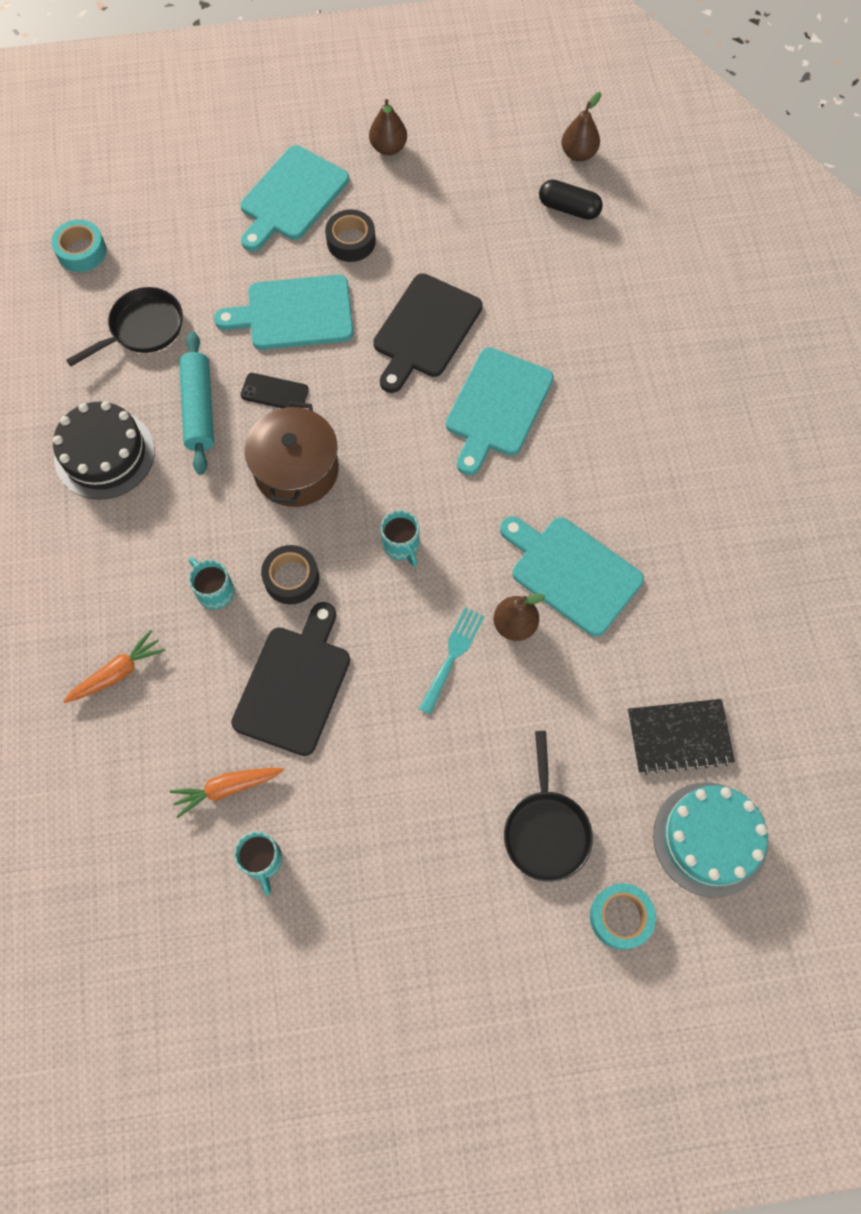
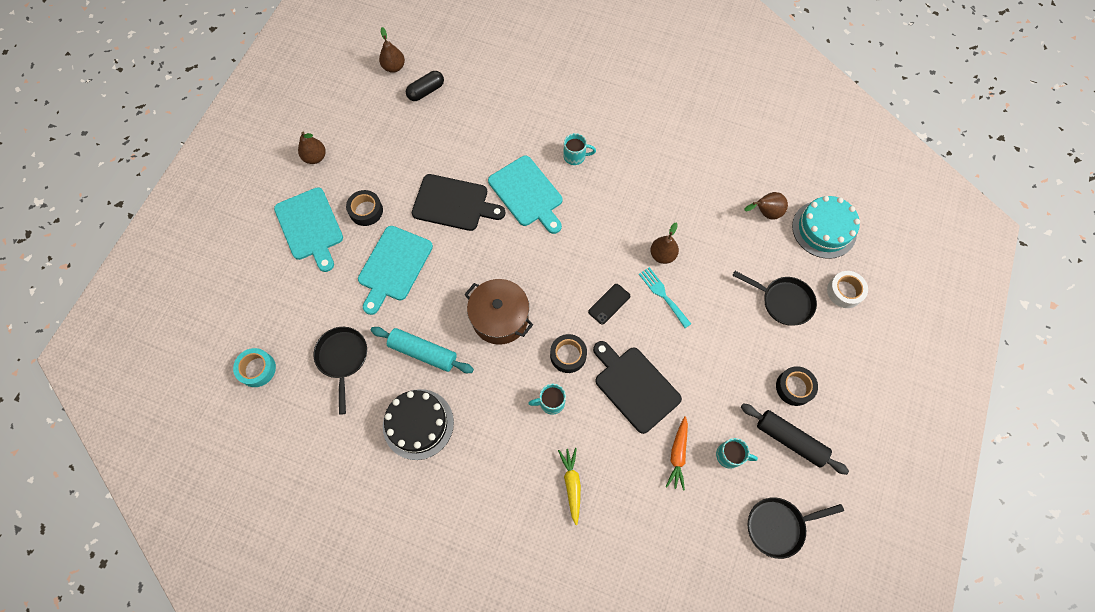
camera: 60 degrees left, 0 degrees up
orange carrot [63,630,165,703] -> yellow carrot [558,448,581,525]
black phone [241,373,309,408] -> black phone moved to [588,284,630,325]
black cutting board [373,273,483,393] -> black cutting board turned 45 degrees counterclockwise [412,174,505,231]
turquoise mug [381,510,419,567] -> turquoise mug moved to [563,133,596,165]
turquoise cutting board [500,516,644,637] -> none
turquoise tape [590,883,656,950] -> white tape [827,271,868,308]
black notebook [628,699,735,775] -> brown pear [744,192,788,220]
none -> black rolling pin [741,403,849,475]
none -> black pan [748,497,844,559]
none -> black tape [776,366,818,406]

